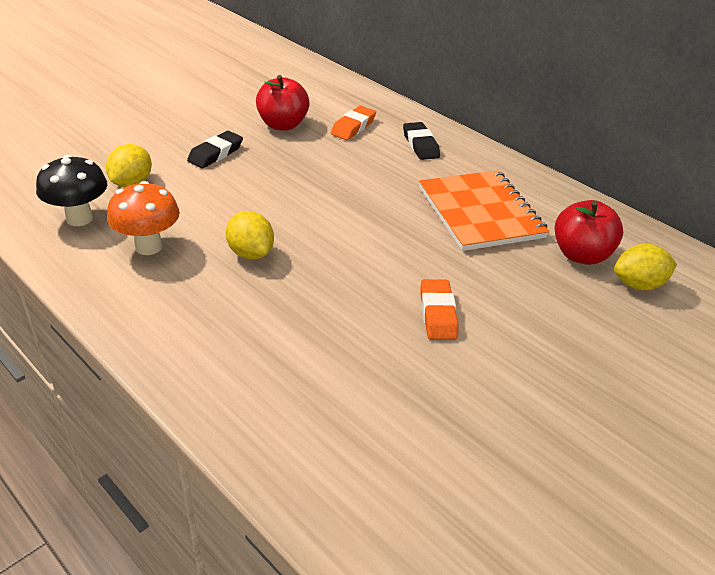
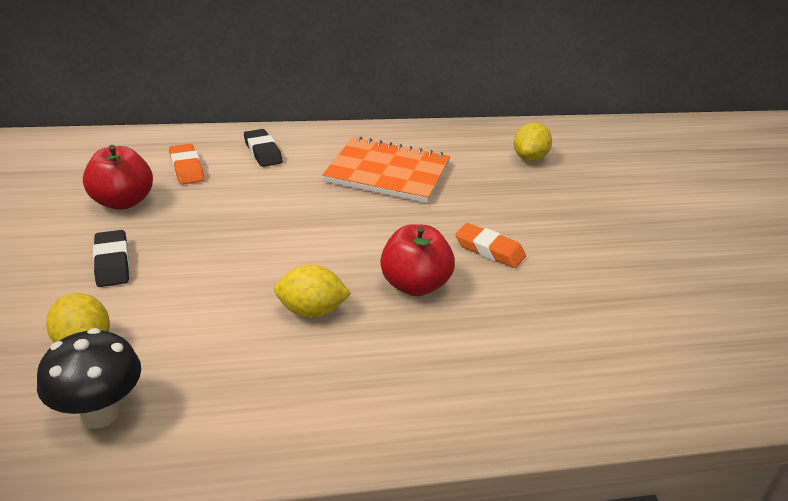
camera: 55 degrees left, 5 degrees down
orange mushroom [107,181,180,255] -> none
black eraser [403,122,440,160] -> black eraser turned 45 degrees clockwise [244,129,283,167]
red apple [555,200,623,265] -> red apple moved to [380,224,455,296]

